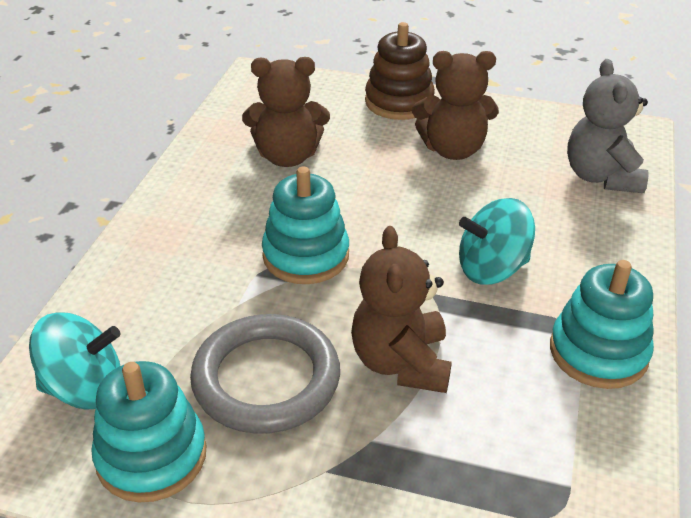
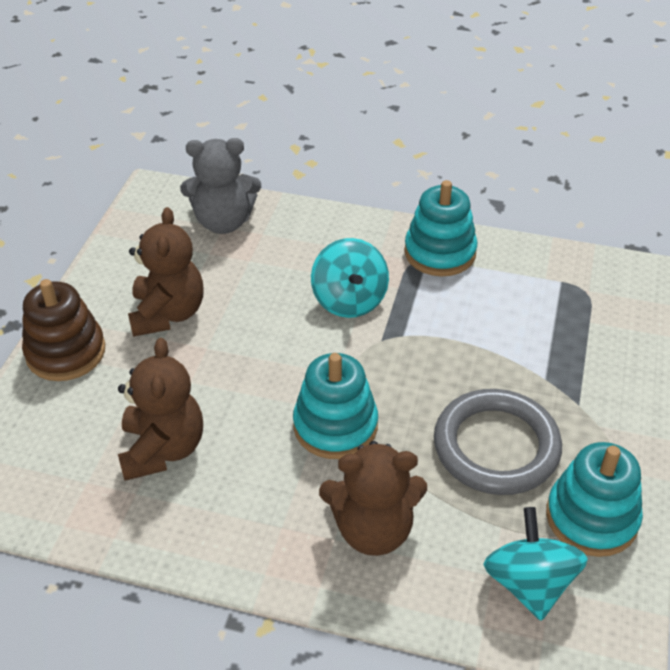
camera: 90 degrees left, 5 degrees up
brown teddy bear [351,226,452,393] -> brown teddy bear moved to [319,441,427,556]

